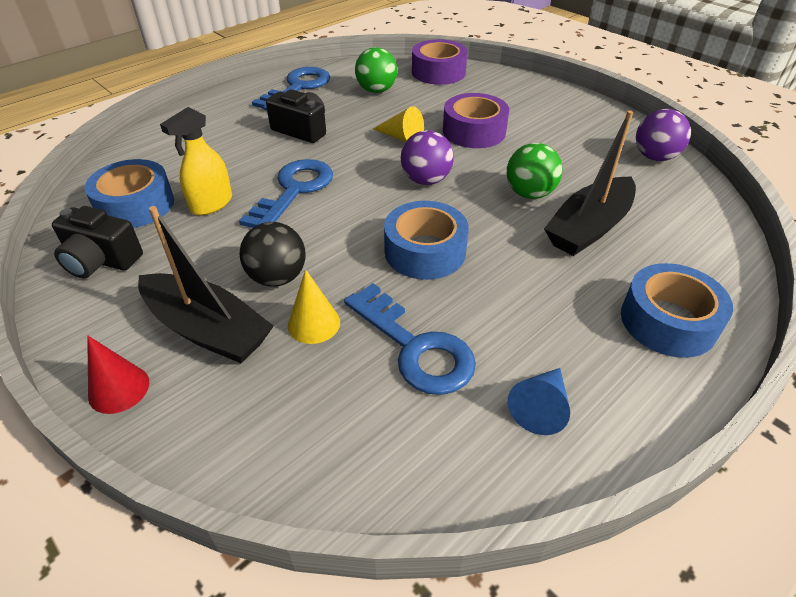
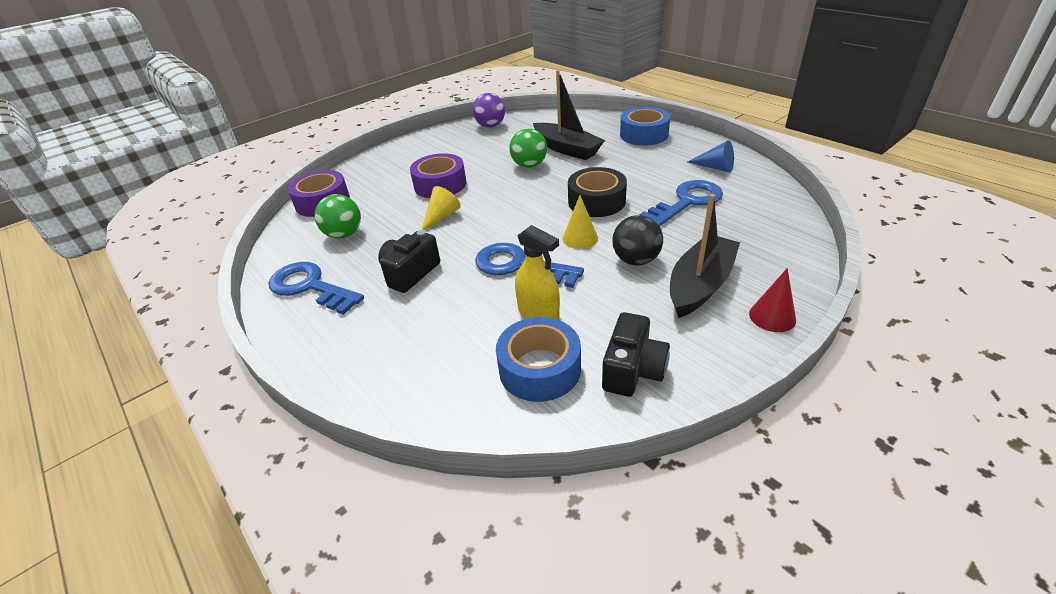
camera: 85 degrees left, 5 degrees down
yellow cone [288,269,340,344] -> yellow cone moved to [562,195,598,249]
blue tape [384,201,469,280] -> black tape [568,167,627,217]
purple ball [401,130,454,185] -> none

